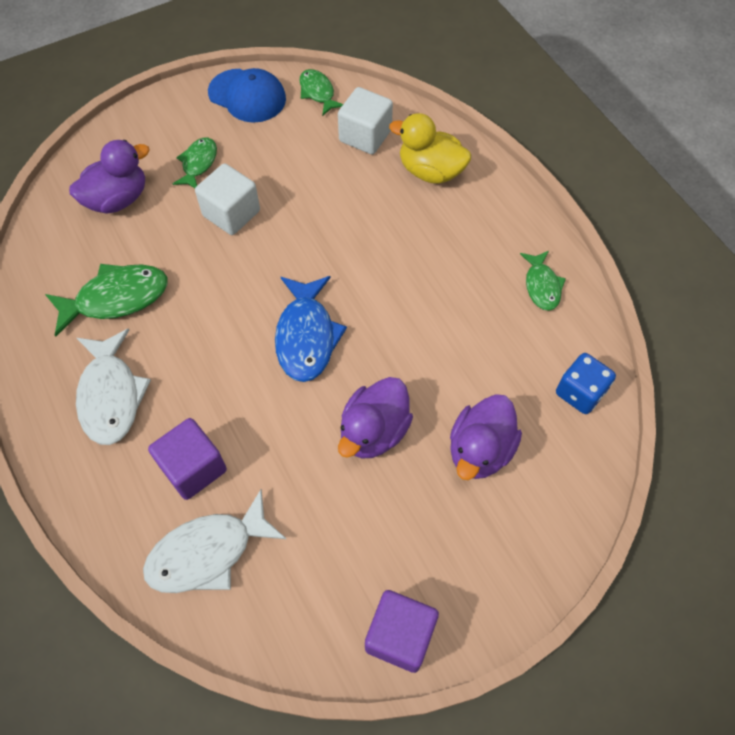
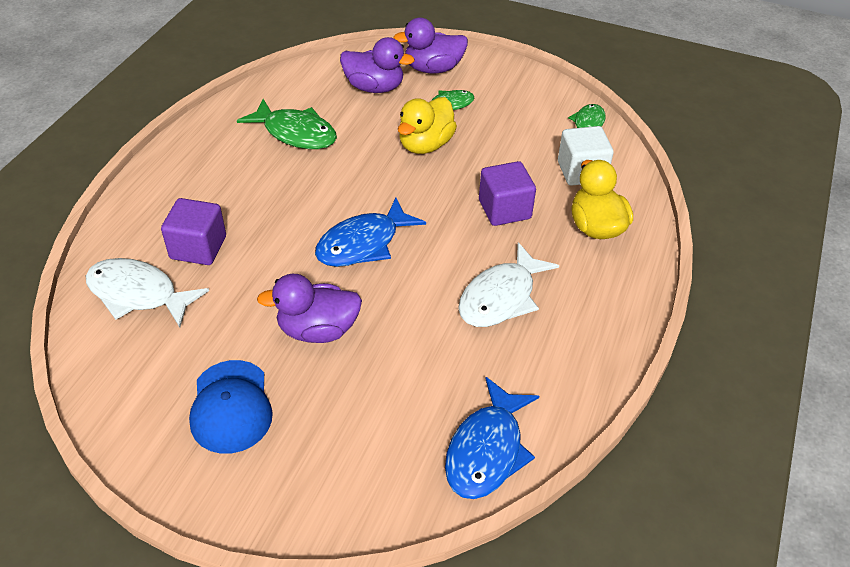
camera: 50 degrees right, 15 degrees down
white fish [76,328,151,445] -> white fish moved to [458,242,559,327]
white cube [195,163,260,235] -> yellow duck [398,97,457,154]
blue cap [208,68,286,123] -> blue cap moved to [189,360,273,454]
purple cube [365,590,439,673] -> purple cube moved to [479,161,536,226]
purple duck [450,394,522,480] -> purple duck moved to [393,18,468,74]
green fish [520,251,566,311] -> none
blue dice [556,353,616,414] -> blue fish [445,377,539,499]

